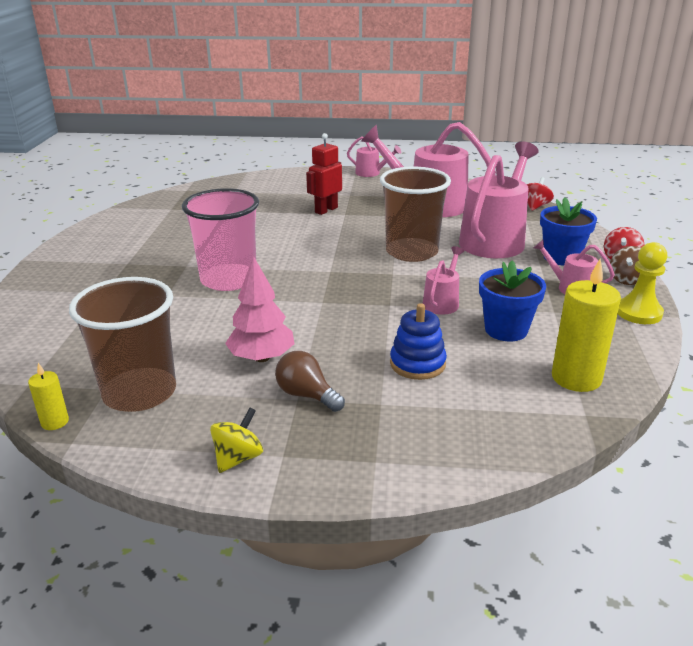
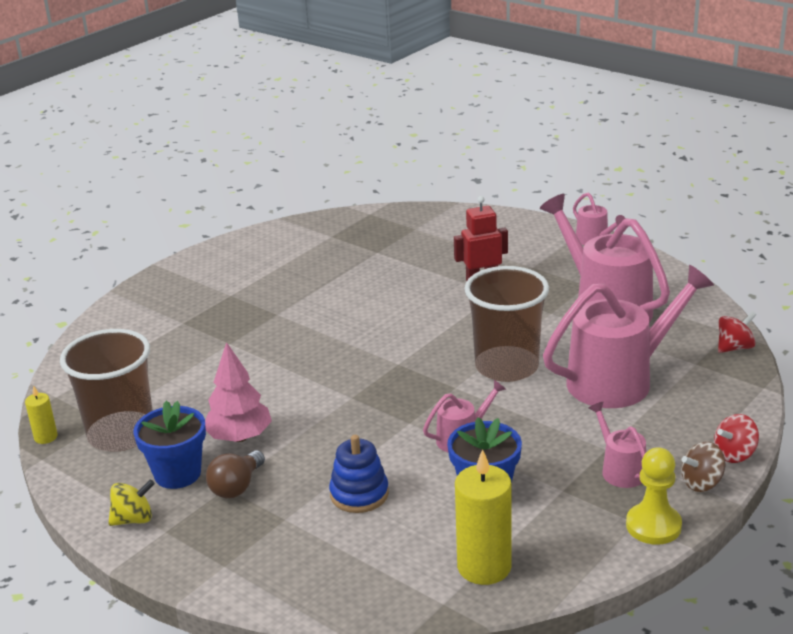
camera: 35 degrees right, 0 degrees up
pink cup [182,188,259,291] -> none
brown light bulb [275,351,345,412] -> brown light bulb turned 135 degrees counterclockwise [206,450,265,498]
blue flower pot [540,197,597,266] -> blue flower pot moved to [134,401,206,489]

